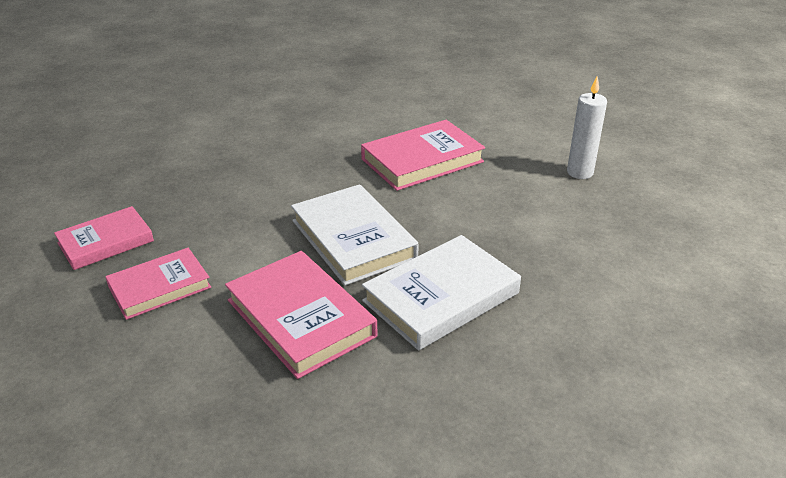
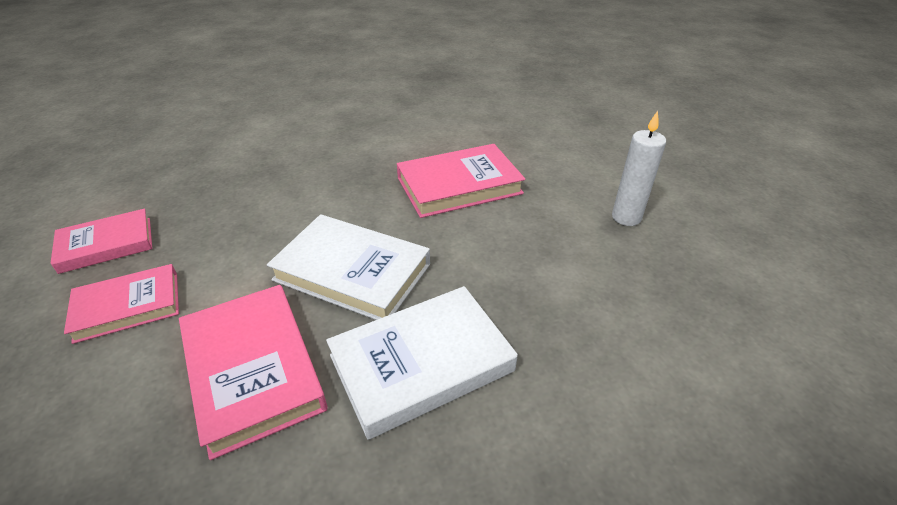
camera: 10 degrees right, 5 degrees up
white book [291,184,419,286] -> white book turned 45 degrees counterclockwise [267,214,430,320]

